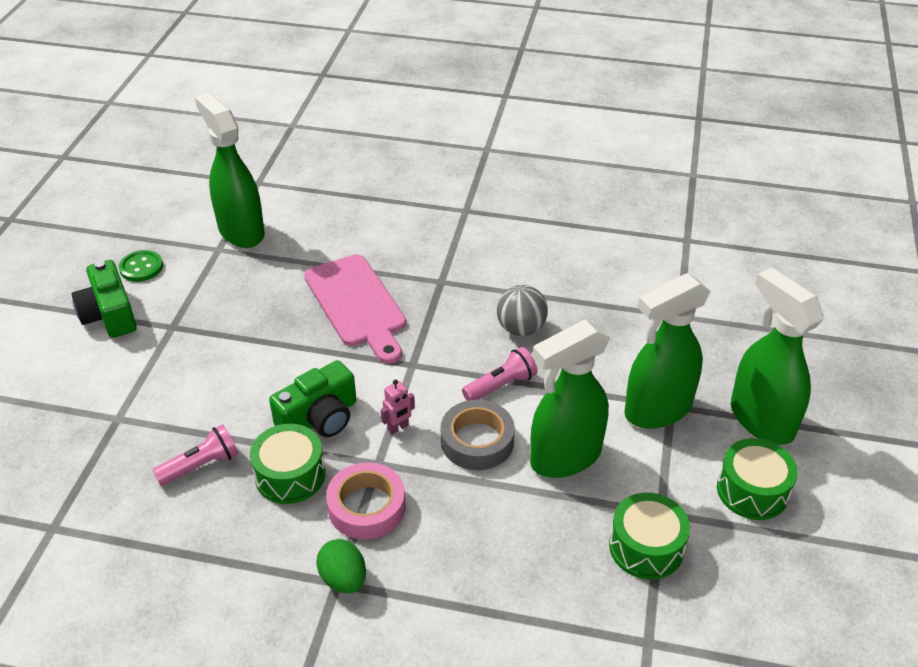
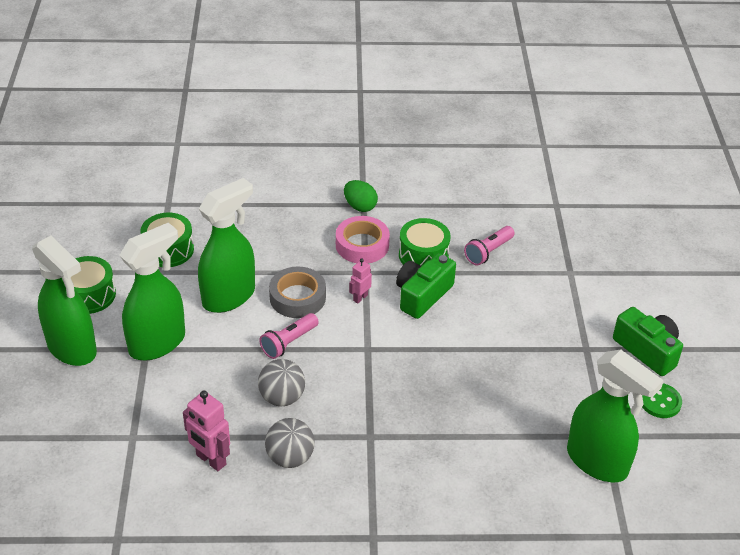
camera: 165 degrees right, 0 degrees up
pink cutting board [304,254,406,364] -> none
none -> pink robot [183,391,230,471]
none -> grey ball [265,418,314,468]

